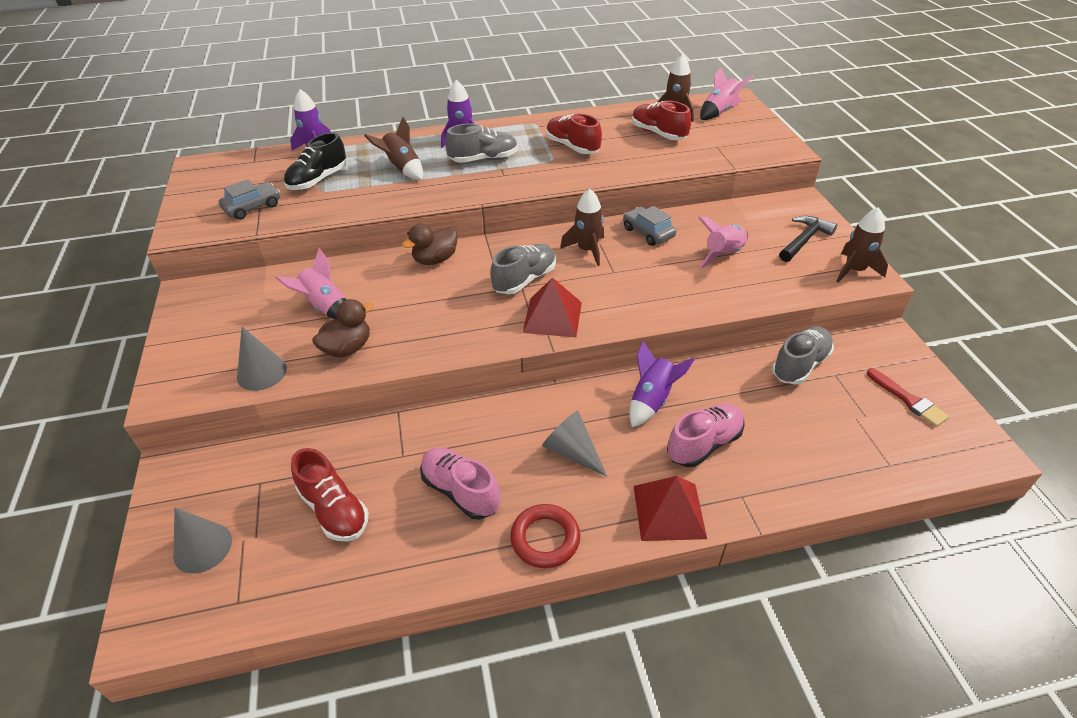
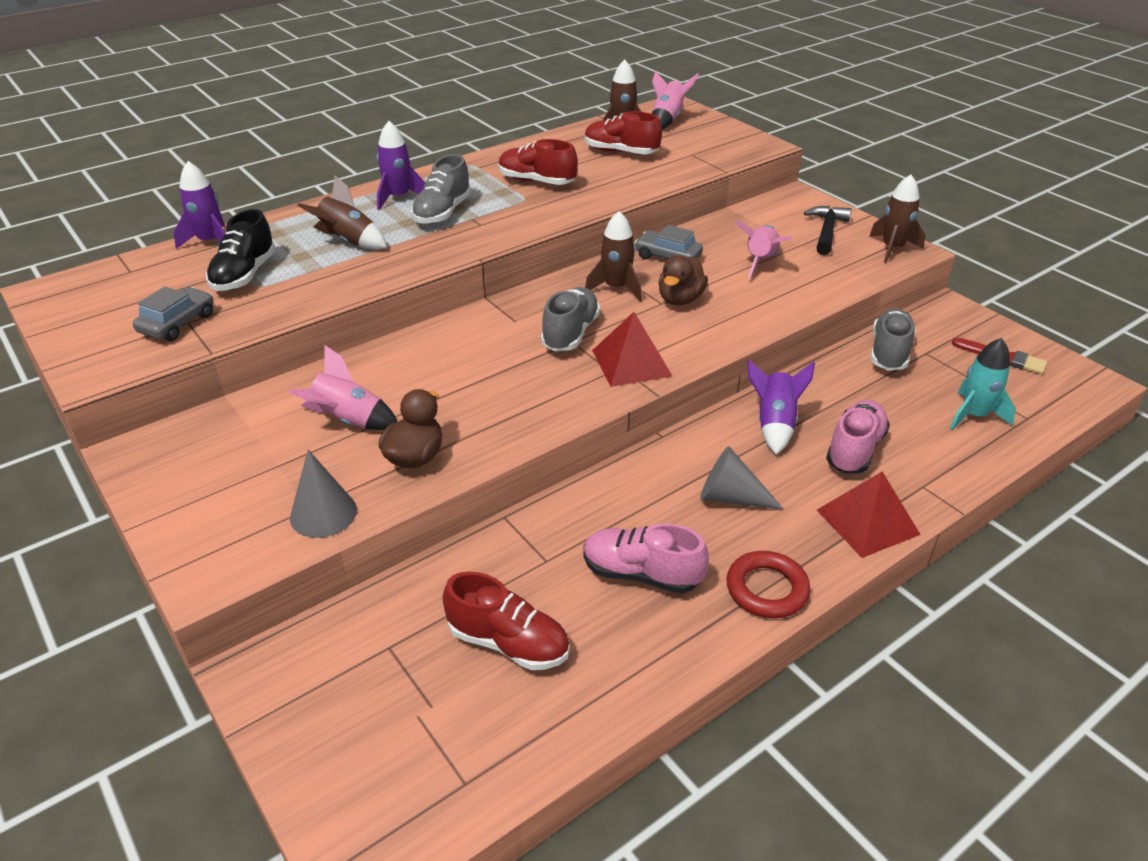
camera: 25 degrees left, 5 degrees down
grey cone [173,508,232,574] -> none
brown duck [402,224,457,265] -> brown duck moved to [658,255,708,305]
grey shoe [445,123,518,163] -> grey shoe turned 150 degrees clockwise [411,154,471,224]
none -> turquoise rocket [950,338,1016,430]

